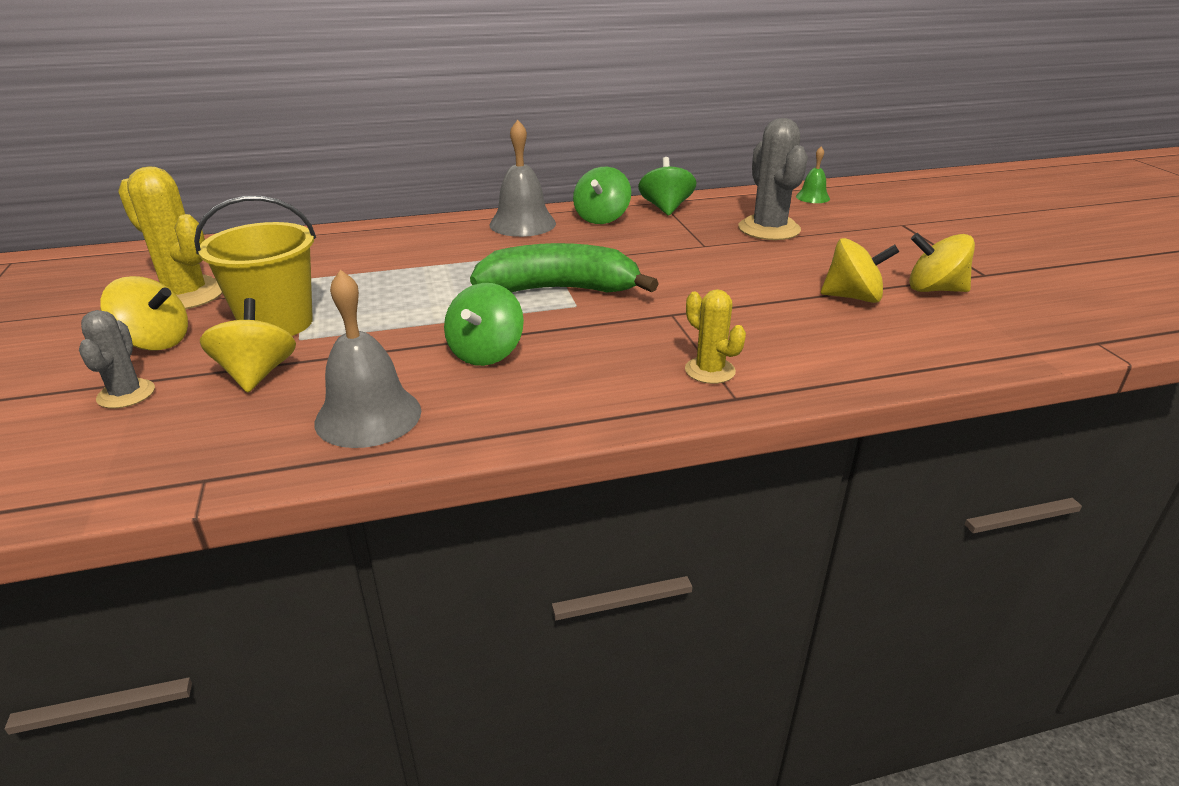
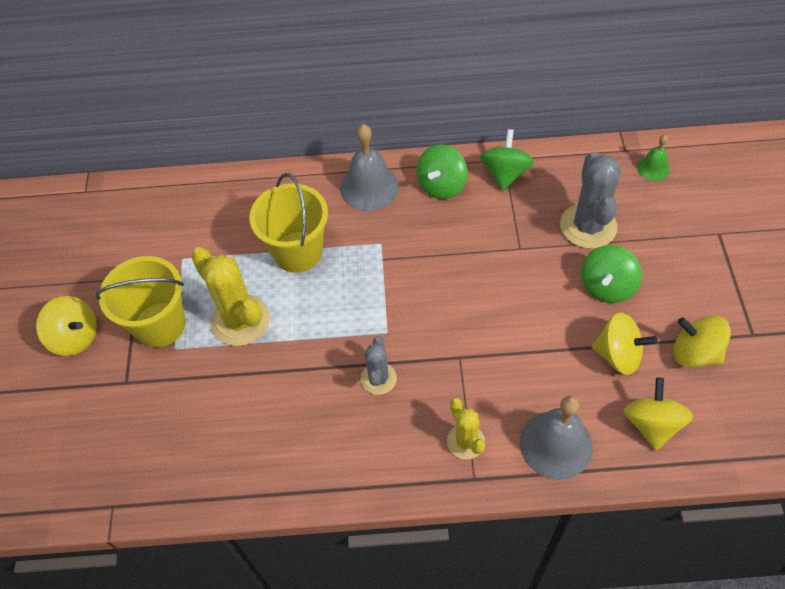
camera: 15 degrees right, 25 degrees up
grey cactus [79,310,155,408] -> grey cactus moved to [361,337,397,395]
yellow cactus [118,166,222,309] -> yellow cactus moved to [191,247,270,346]
yellow spinning top [200,298,296,393] -> yellow spinning top moved to [624,378,693,451]
grey bell [315,270,421,448] -> grey bell moved to [520,396,593,480]
green spinning top [444,283,524,366] -> green spinning top moved to [581,245,642,303]
green banana [470,243,659,293] -> none
none -> yellow bucket [250,173,328,273]

